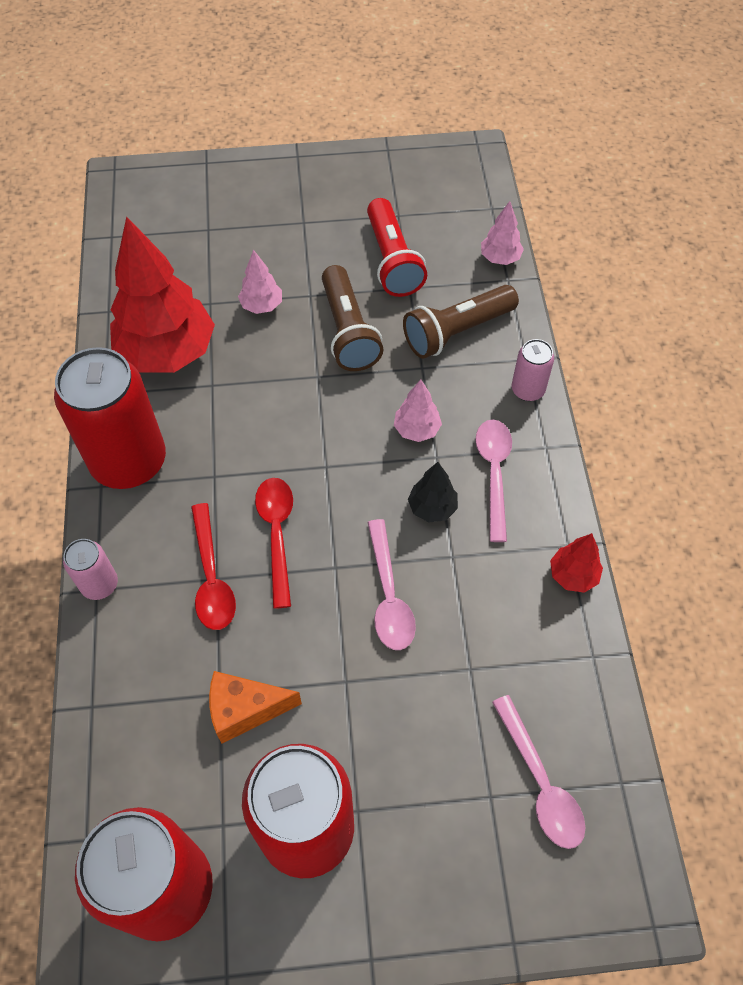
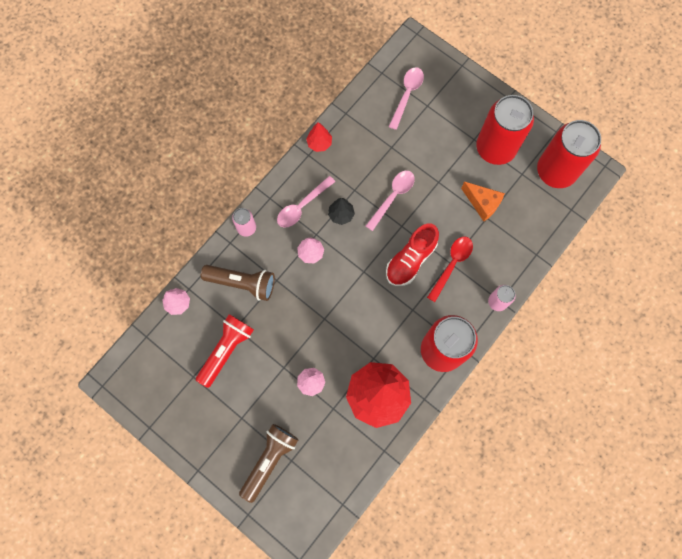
camera: 135 degrees left, 15 degrees up
red spoon [255,478,293,609] -> red shoe [386,224,439,286]
brown flashlight [322,265,384,371] -> brown flashlight moved to [239,424,298,503]

